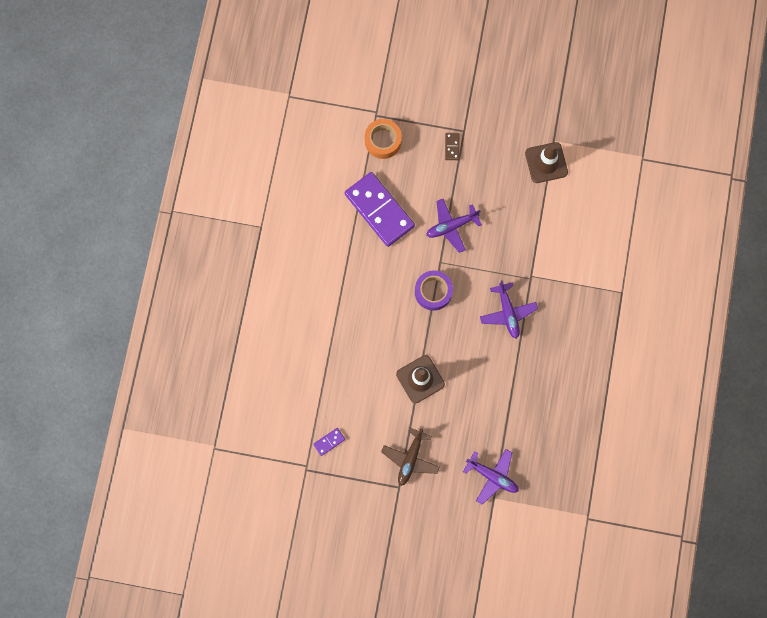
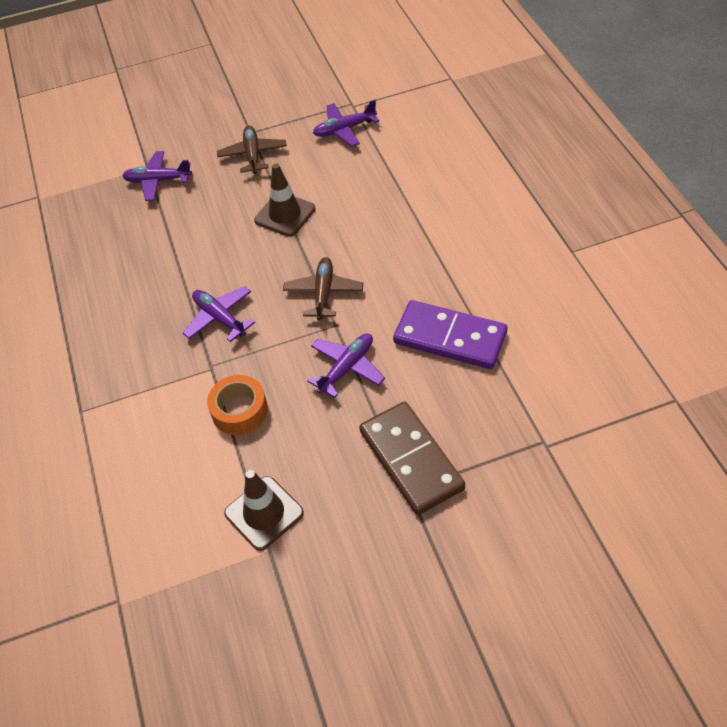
camera: 155 degrees right, 25 degrees down
purple domino [313,428,345,456] -> purple plane [313,100,379,147]
orange tape [365,119,402,159] -> orange tape moved to [207,375,268,435]
purple tape [415,270,453,311] -> brown plane [283,257,363,320]
brown domino [445,133,459,160] -> brown domino [359,402,465,515], size x2.50

